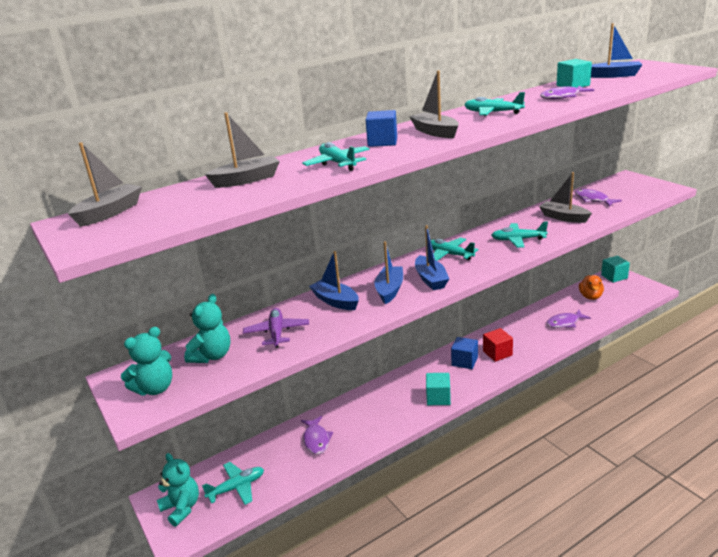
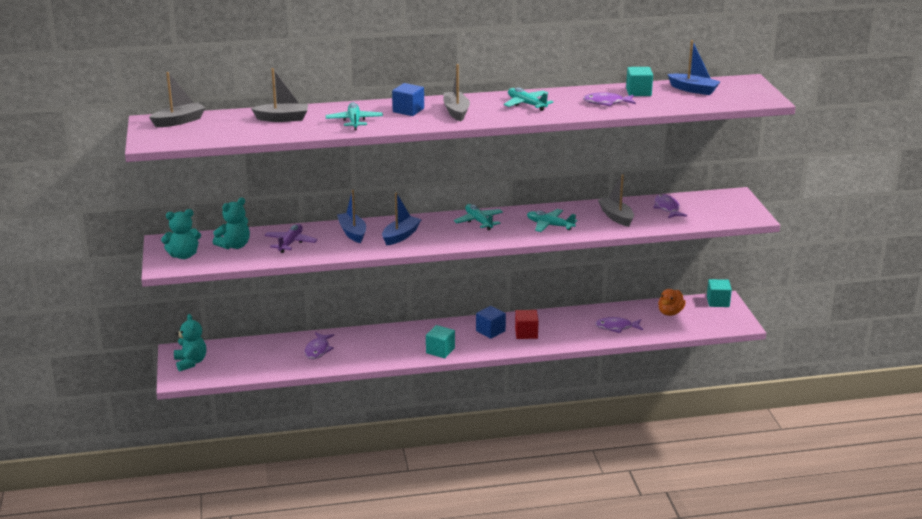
camera: 20 degrees right, 0 degrees up
turquoise plane [202,462,264,505] -> none
blue boat [415,225,449,290] -> none

